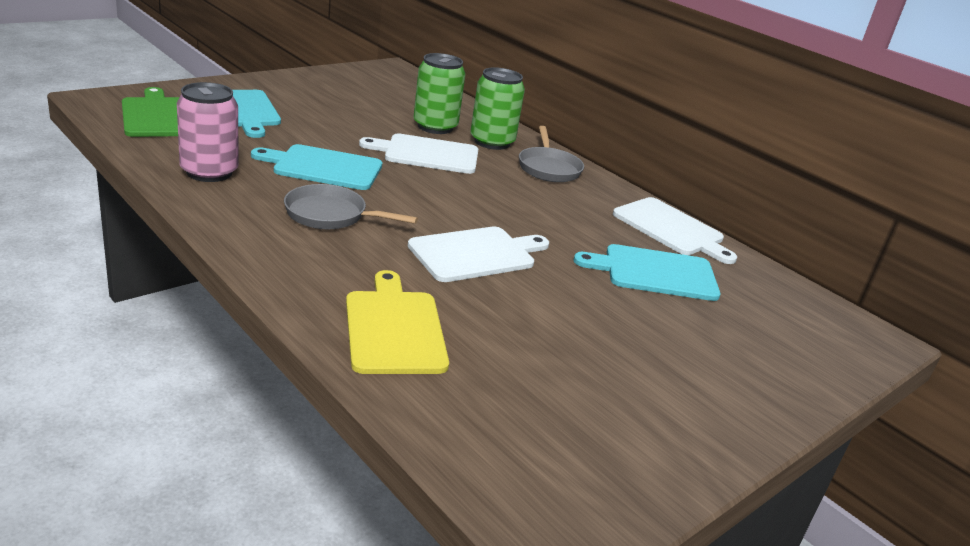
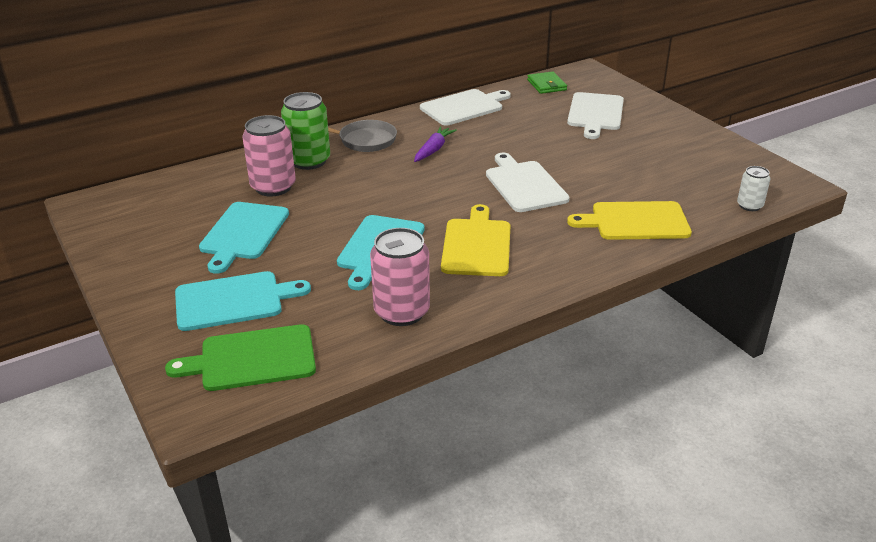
camera: 75 degrees left, 5 degrees up
grey pan [284,184,418,229] -> yellow cutting board [441,204,511,276]
white cutting board [359,133,478,174] -> white cutting board moved to [567,92,624,139]
green can [413,53,465,134] -> pink can [243,115,296,196]
turquoise cutting board [574,244,721,301] -> turquoise cutting board moved to [199,202,289,274]
none -> purple carrot [414,126,457,162]
none -> green wallet [527,71,567,94]
none -> white can [737,166,770,211]

